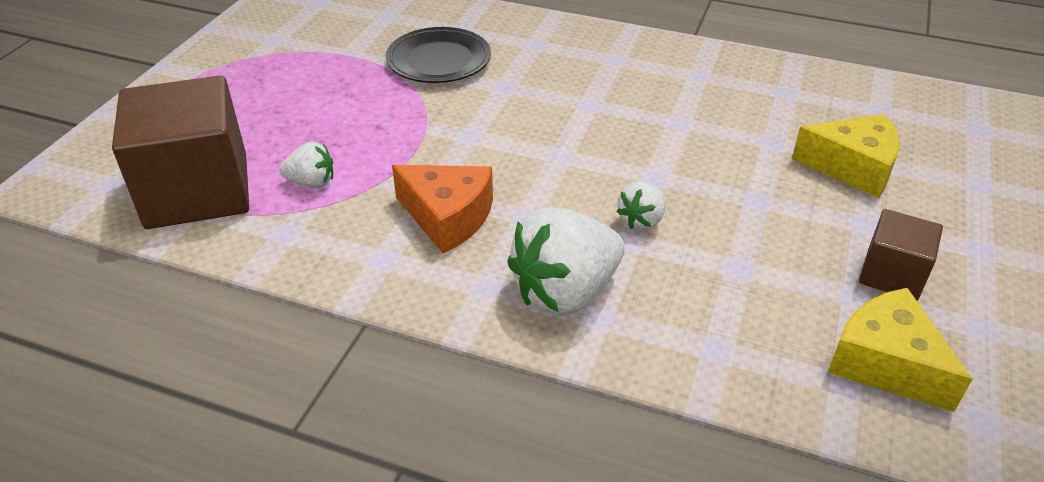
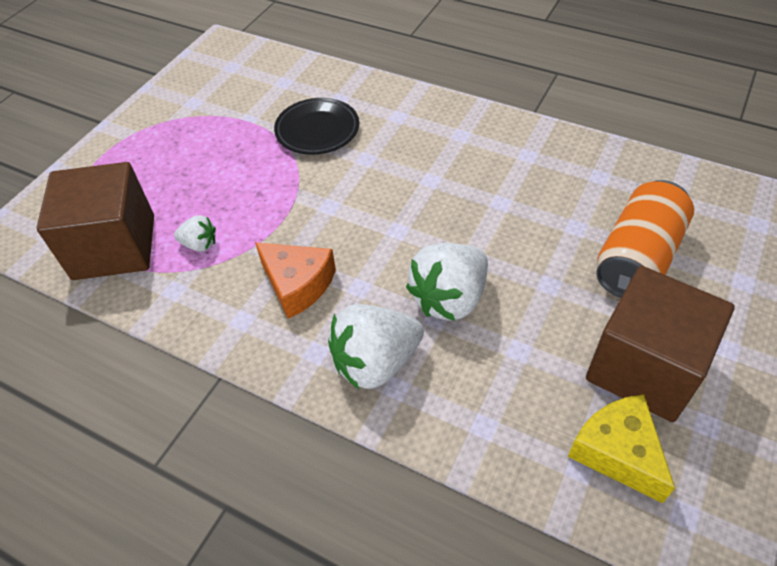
camera: 10 degrees right, 10 degrees up
white strawberry [616,182,665,230] -> white strawberry [406,243,488,321], size x1.97
yellow cheese [792,114,900,198] -> orange can [596,180,694,298]
brown cube [859,209,943,301] -> brown cube [586,266,735,422], size x1.94

